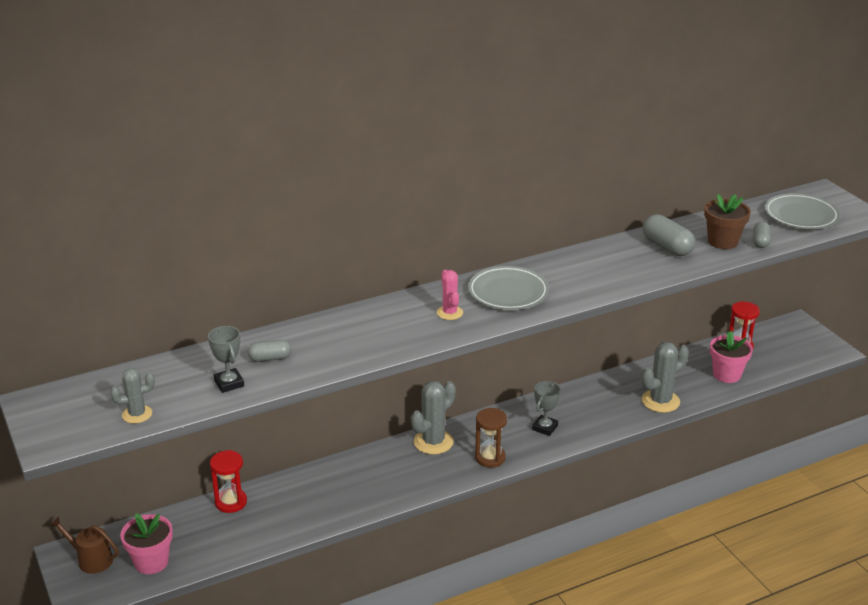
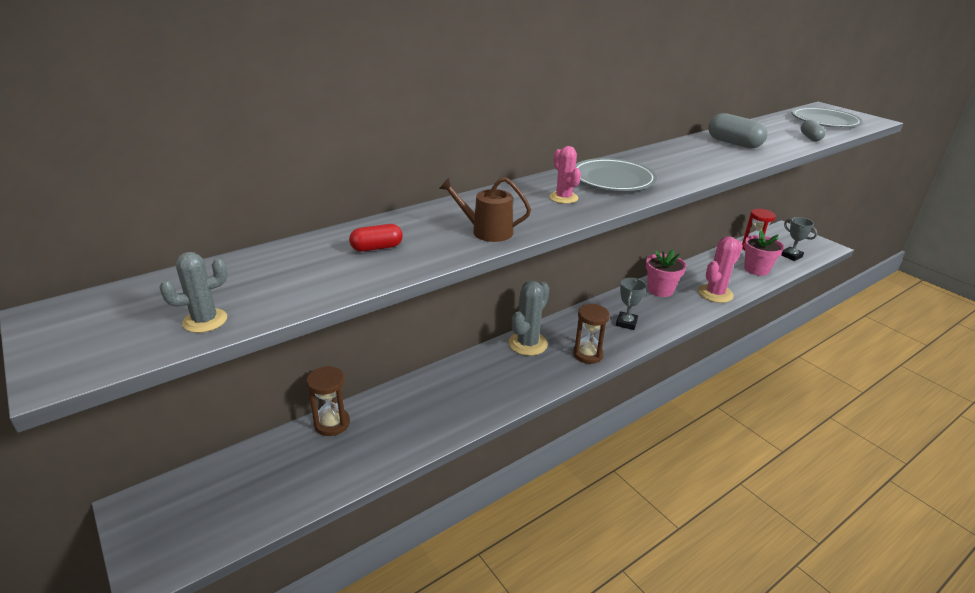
camera: 10 degrees left, 0 degrees up
brown watering can [50,516,119,574] -> brown watering can moved to [439,177,531,242]
pink flower pot [120,513,173,574] -> pink flower pot moved to [646,250,686,297]
grey trophy [208,326,244,393] -> grey trophy moved to [781,217,817,261]
red hourglass [210,450,247,513] -> brown hourglass [306,366,350,436]
grey capsule [248,340,291,362] -> red capsule [349,224,403,252]
grey cactus [641,342,689,413] -> pink cactus [698,236,743,303]
brown flower pot [704,194,751,249] -> none

